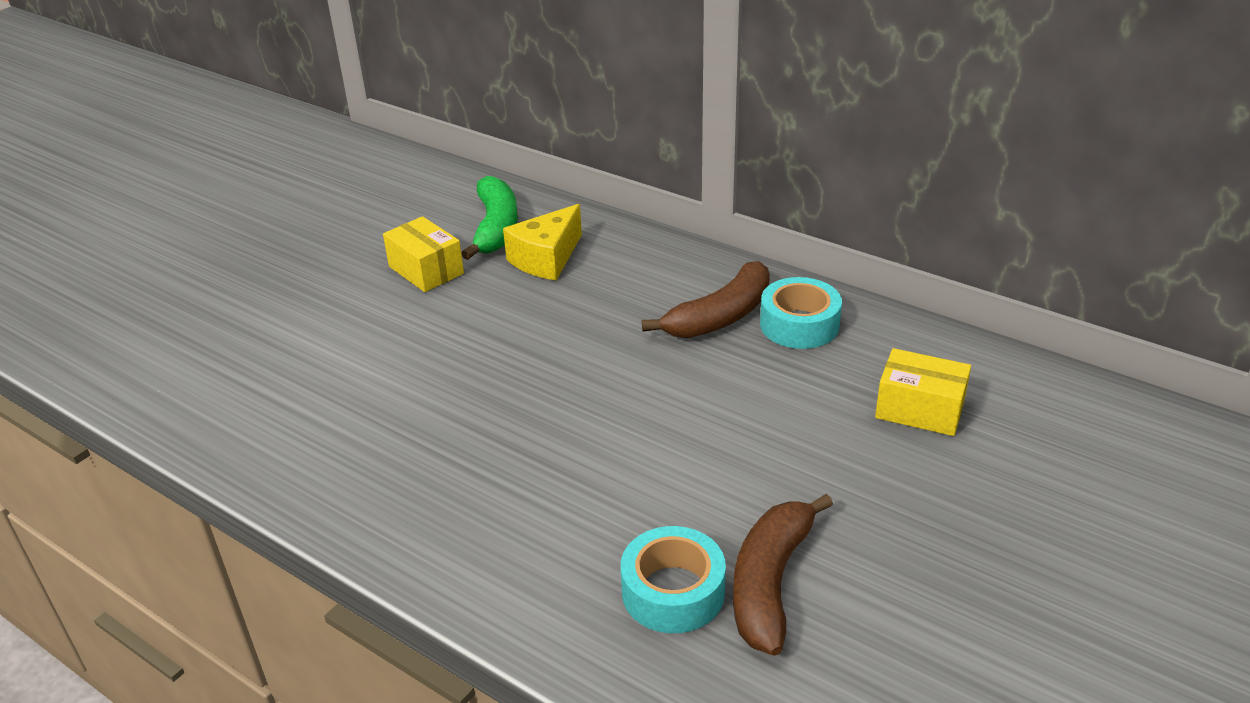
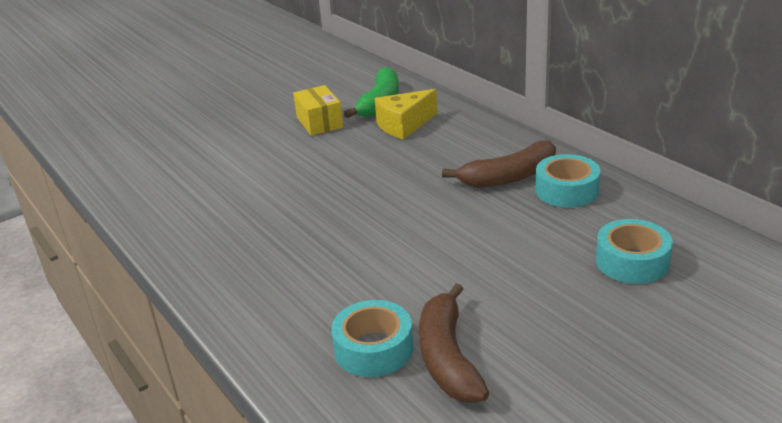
camera: 20 degrees right, 5 degrees down
brown banana [733,494,833,656] -> brown banana turned 45 degrees counterclockwise [419,283,489,403]
yellow box [875,348,971,436] -> turquoise tape [596,219,673,284]

